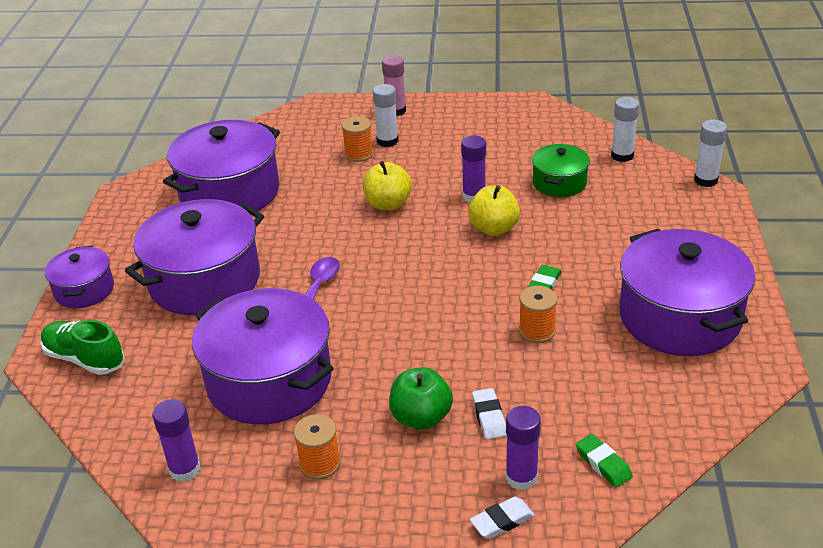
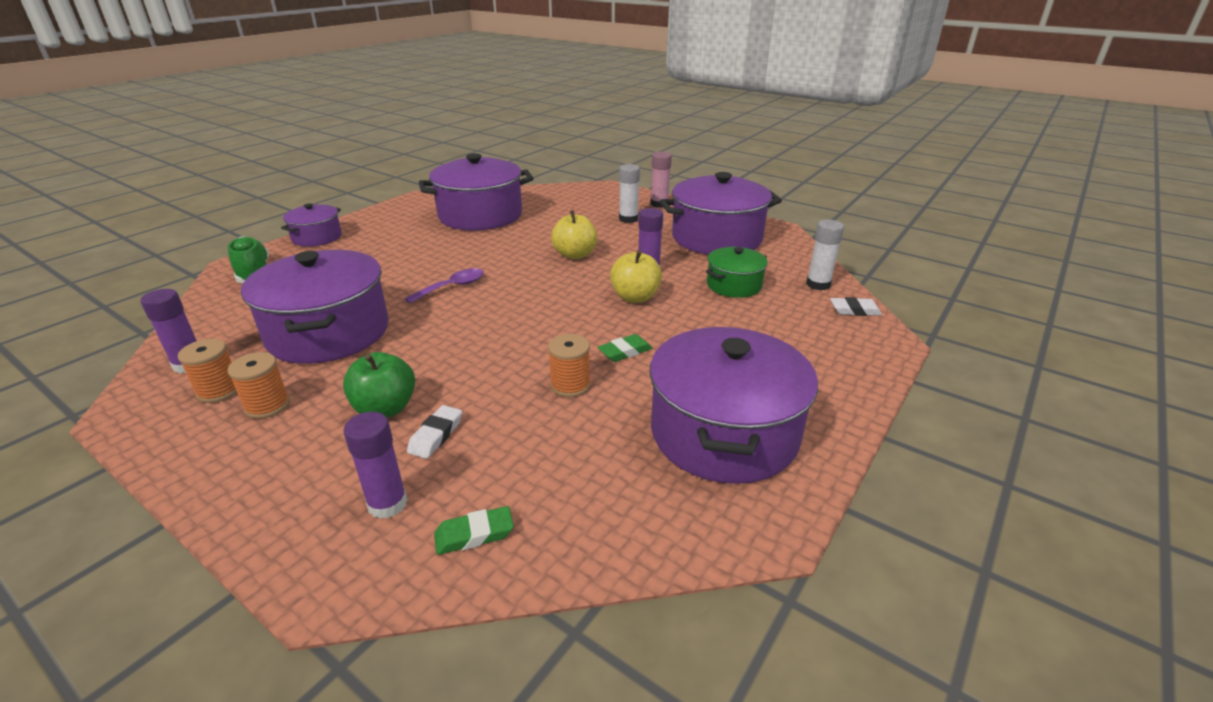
camera: 30 degrees right, 5 degrees down
purple pot [125,199,264,315] -> purple pot moved to [660,172,782,255]
orange spool [342,116,373,162] -> orange spool moved to [178,339,237,403]
white eraser [470,497,535,539] -> white eraser moved to [830,297,882,316]
green eraser [576,434,633,488] -> green eraser turned 75 degrees clockwise [434,506,514,555]
white glue stick [694,120,727,187] -> none

